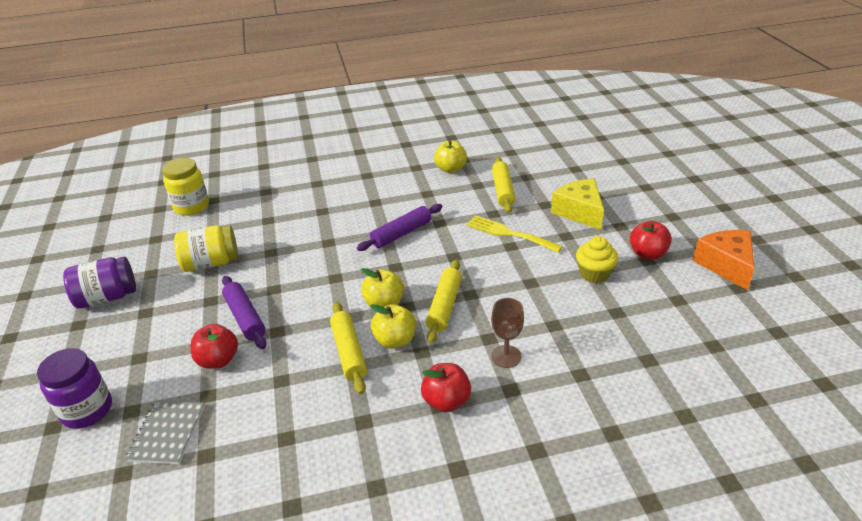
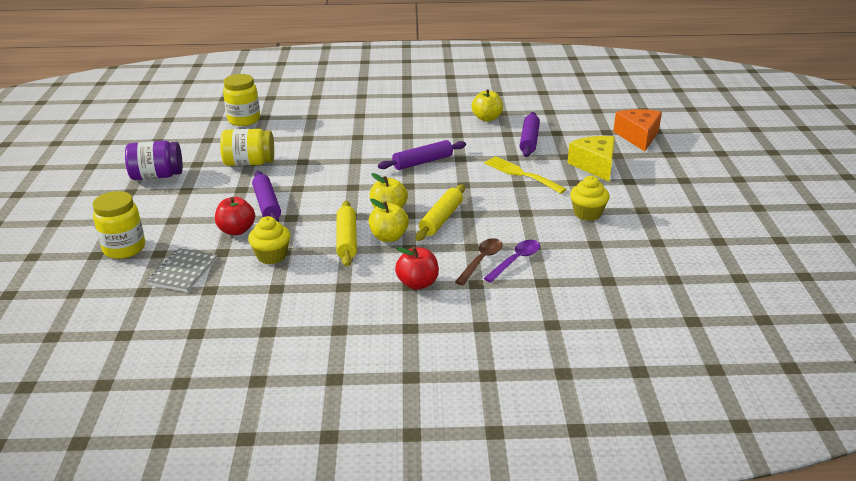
camera: 10 degrees right, 5 degrees down
purple jar [37,348,112,429] -> yellow jar [93,191,145,259]
brown goblet [491,298,524,368] -> brown spoon [455,238,503,285]
yellow rolling pin [492,157,515,213] -> purple rolling pin [519,112,540,157]
red apple [630,221,672,260] -> none
orange cheese [692,230,755,290] -> orange cheese moved to [613,109,662,151]
none -> yellow cupcake [248,216,290,264]
none -> purple spoon [484,240,540,283]

